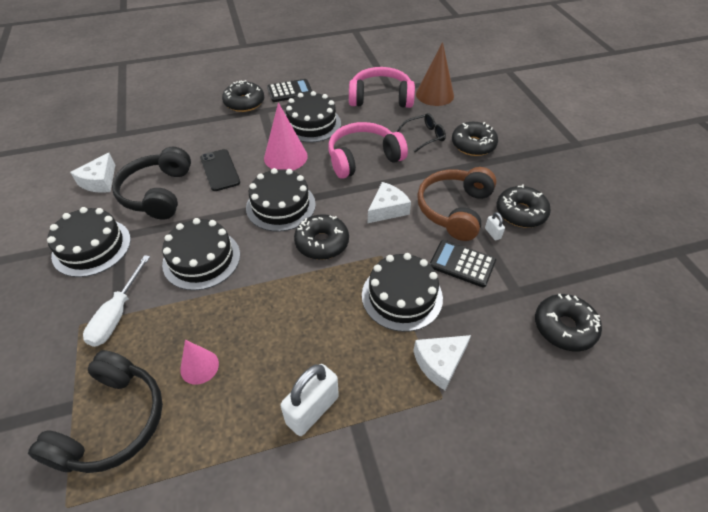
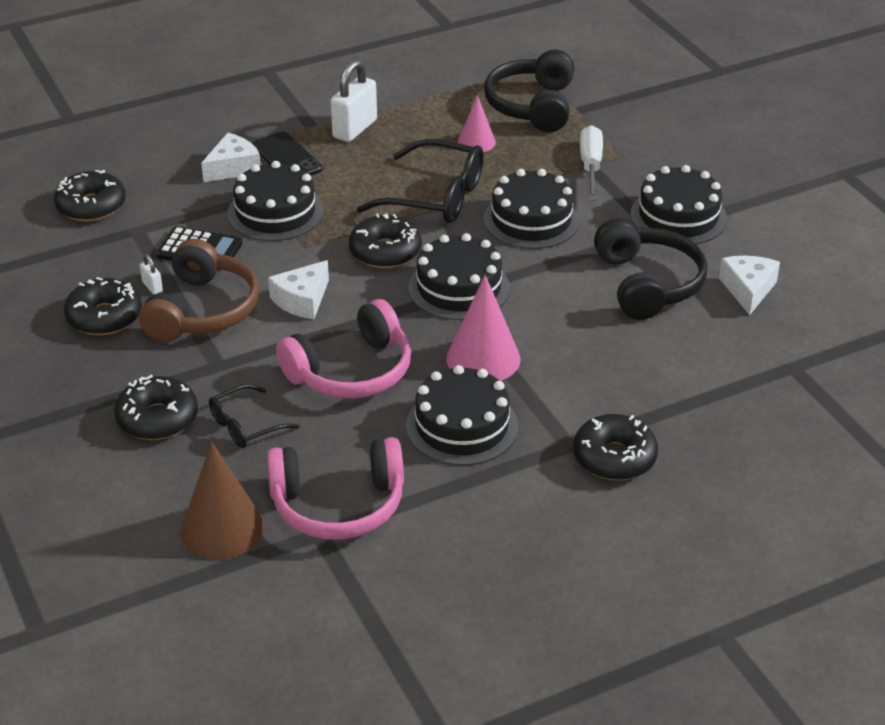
camera: 170 degrees right, 10 degrees down
black phone [200,149,240,191] -> black phone moved to [252,131,322,176]
black calculator [267,79,312,102] -> none
none -> black glasses [357,139,484,224]

